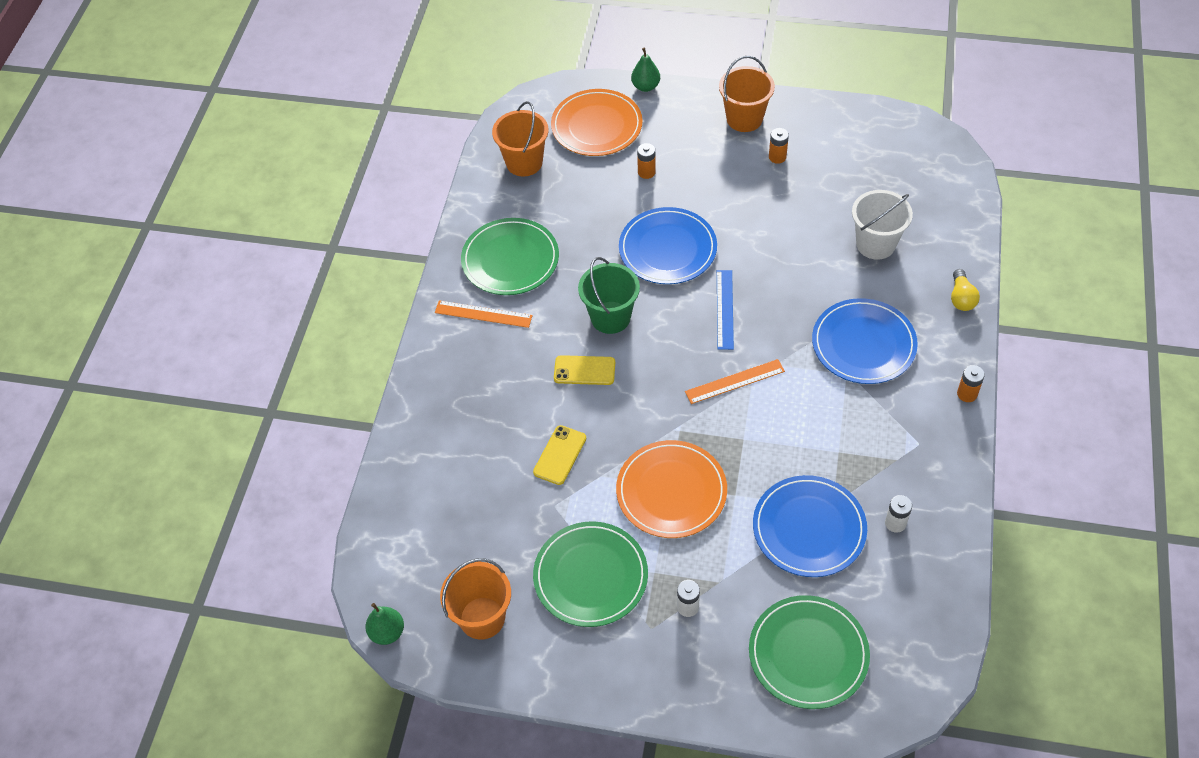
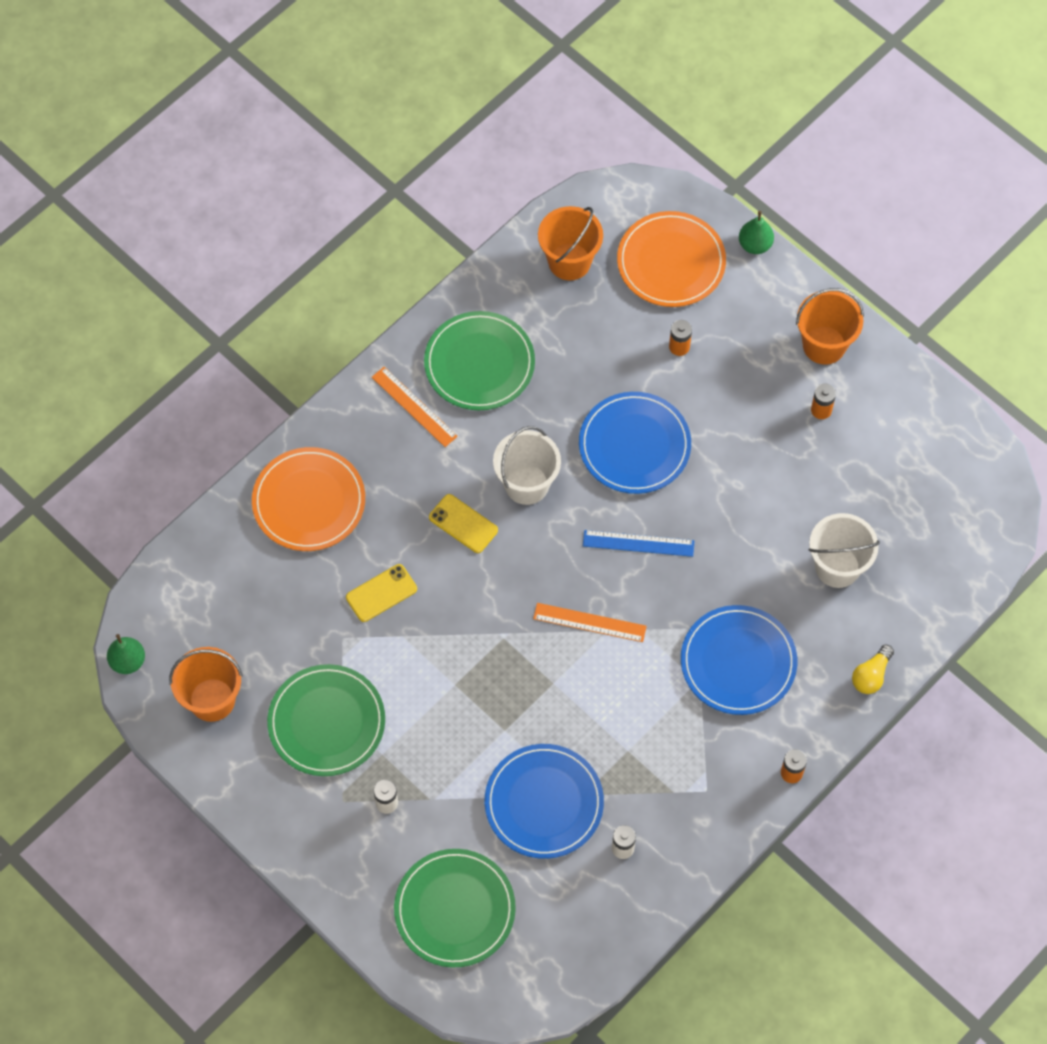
camera: 30 degrees right, 10 degrees up
green bucket [578,257,640,334] -> white bucket [493,426,561,505]
orange plate [616,440,727,538] -> orange plate moved to [252,447,365,551]
blue ruler [717,270,734,350] -> blue ruler turned 60 degrees clockwise [583,530,695,557]

